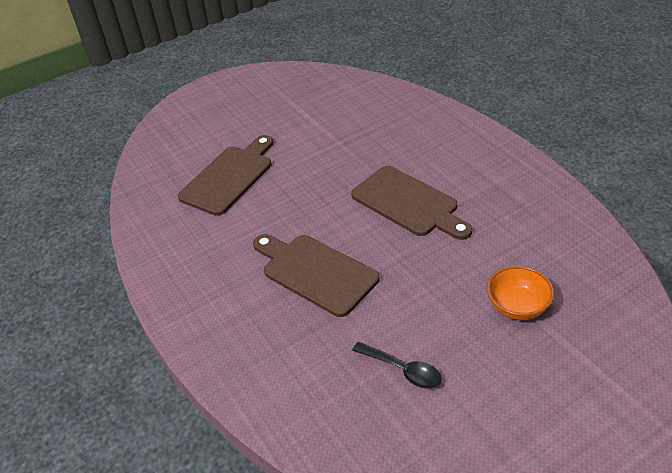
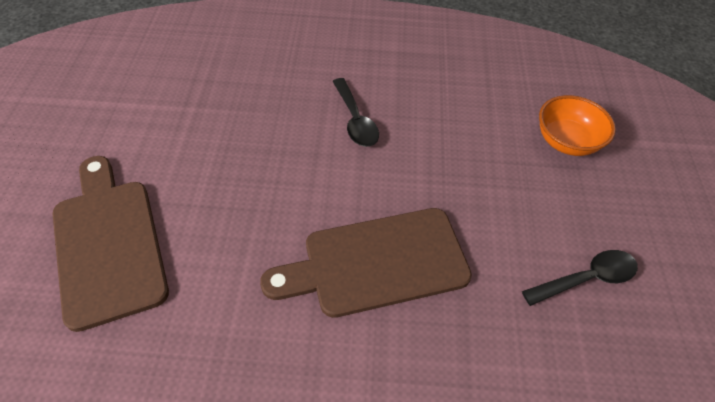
camera: 60 degrees left, 10 degrees up
brown cutting board [351,166,472,240] -> black spoon [332,78,379,147]

